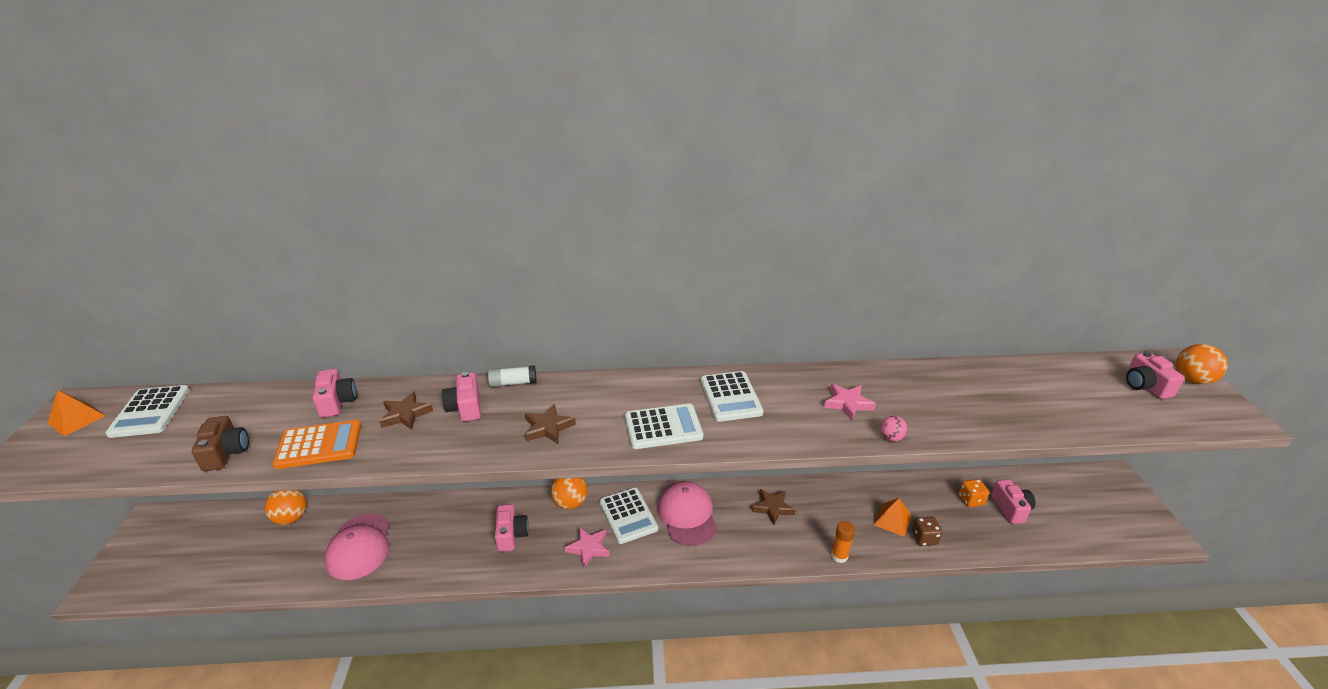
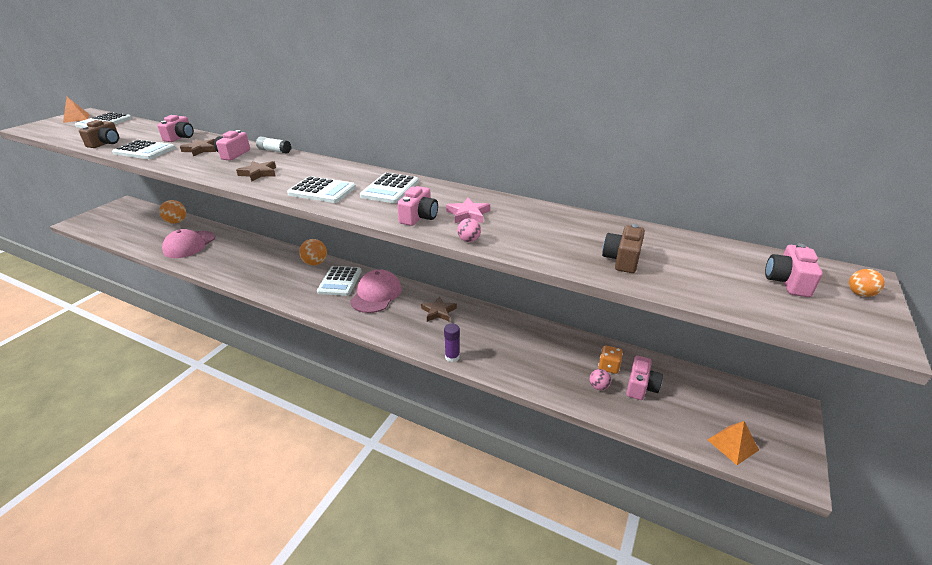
camera: 30 degrees right, 0 degrees up
orange calculator [272,420,361,469] -> white calculator [112,140,175,159]
pink camera [495,504,529,552] -> pink camera moved to [397,186,438,226]
pink star [565,527,610,568] -> none
orange glue stick [831,521,855,563] -> purple glue stick [444,323,460,362]
orange pyramid [873,498,912,537] -> orange pyramid moved to [707,421,759,465]
brown dice [912,517,942,546] -> none
orange ball [1176,344,1228,384] -> orange ball [849,269,885,297], size x0.57
none -> pink ball [589,369,611,390]
none -> brown camera [602,224,645,273]

